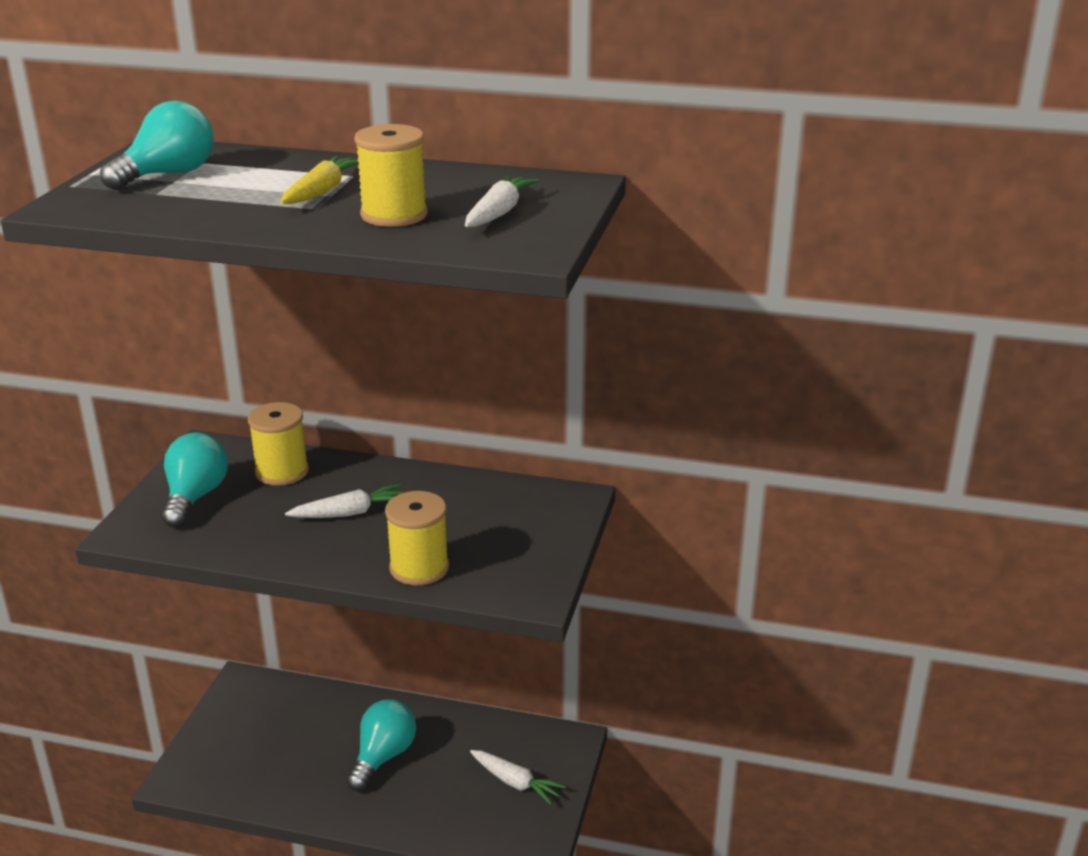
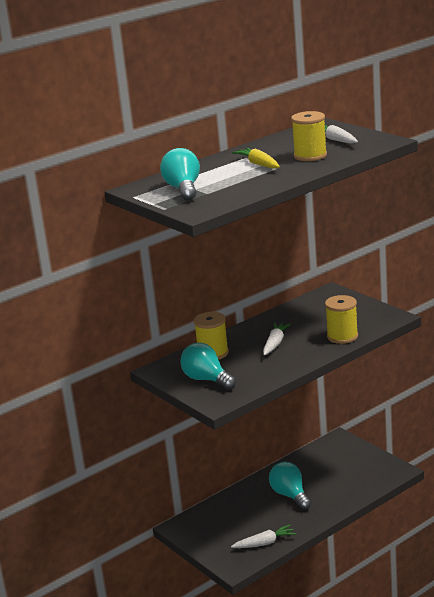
camera: 50 degrees left, 5 degrees down
white carrot [470,750,566,805] -> white carrot moved to [231,524,296,548]

